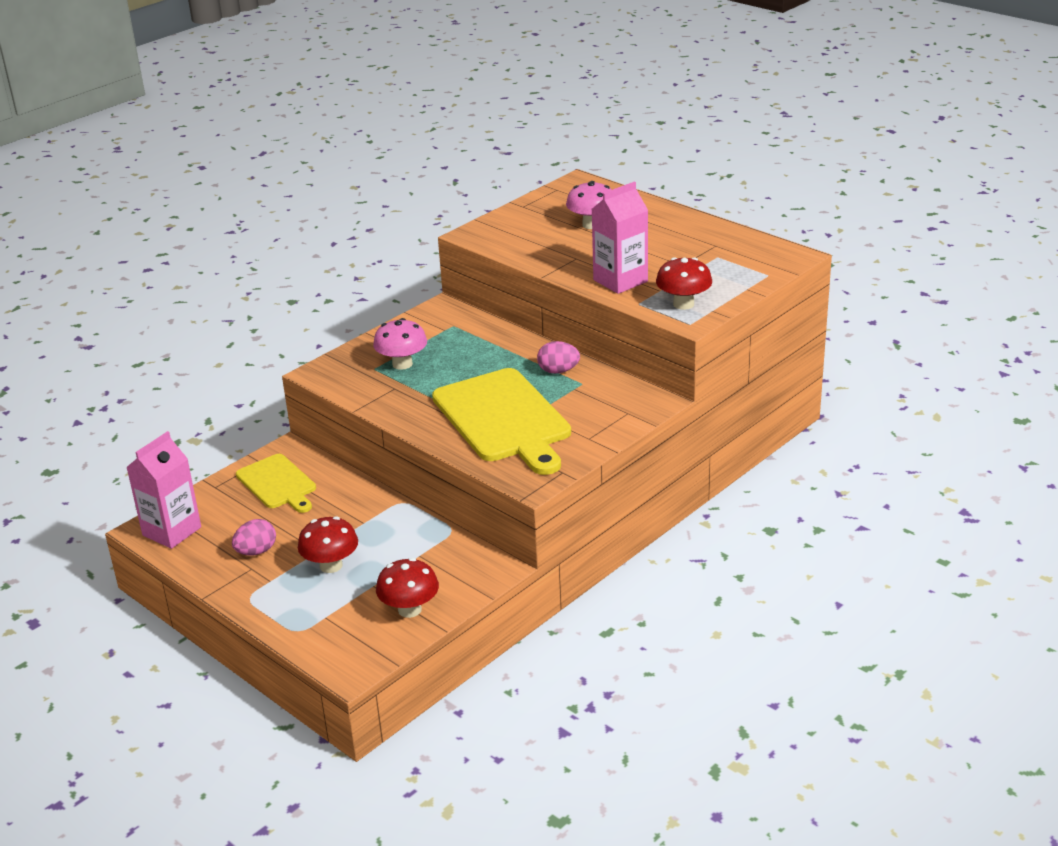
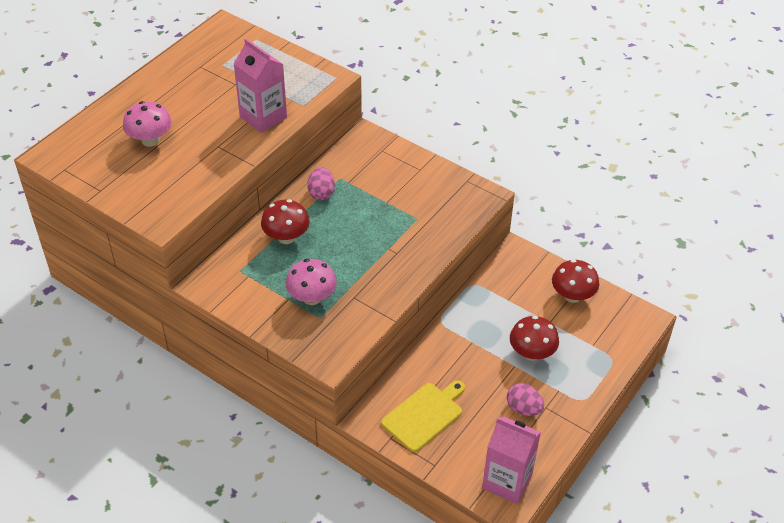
camera: 100 degrees left, 15 degrees up
yellow cutting board [432,368,571,475] -> none
red mushroom [656,257,712,310] -> red mushroom moved to [261,199,310,244]

